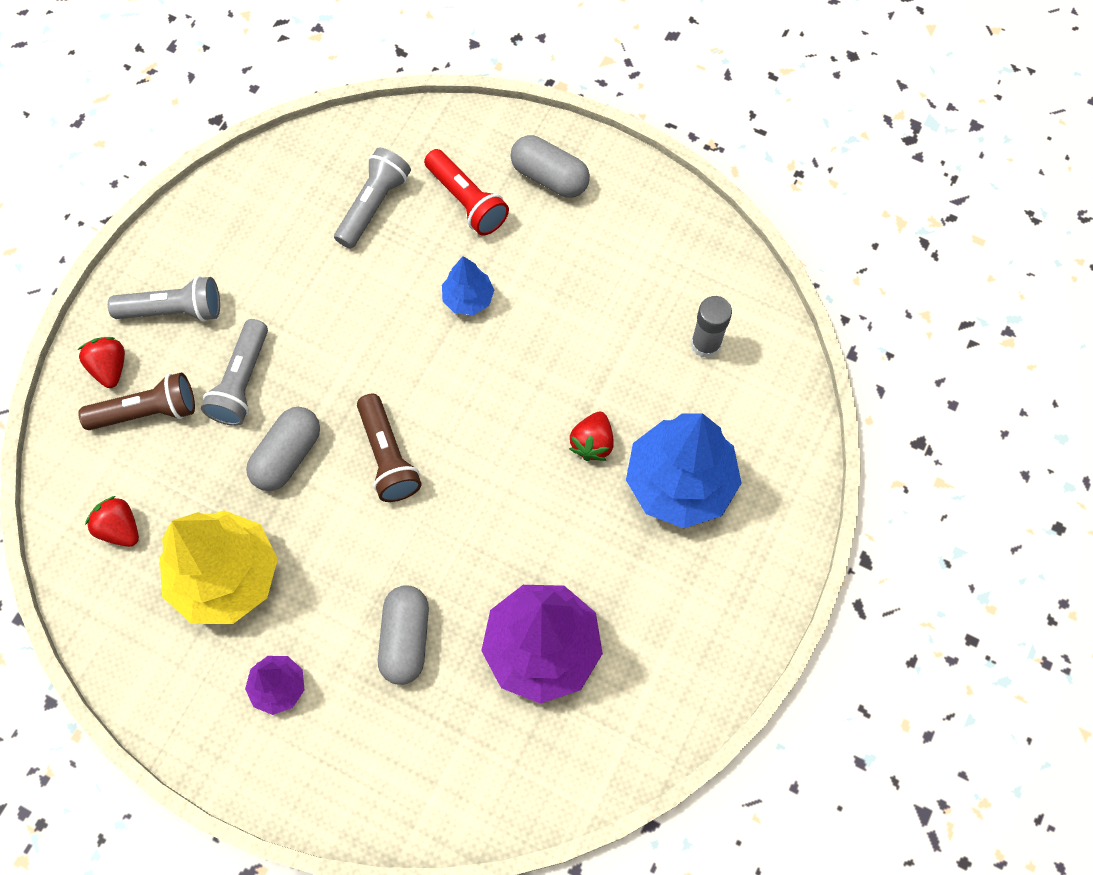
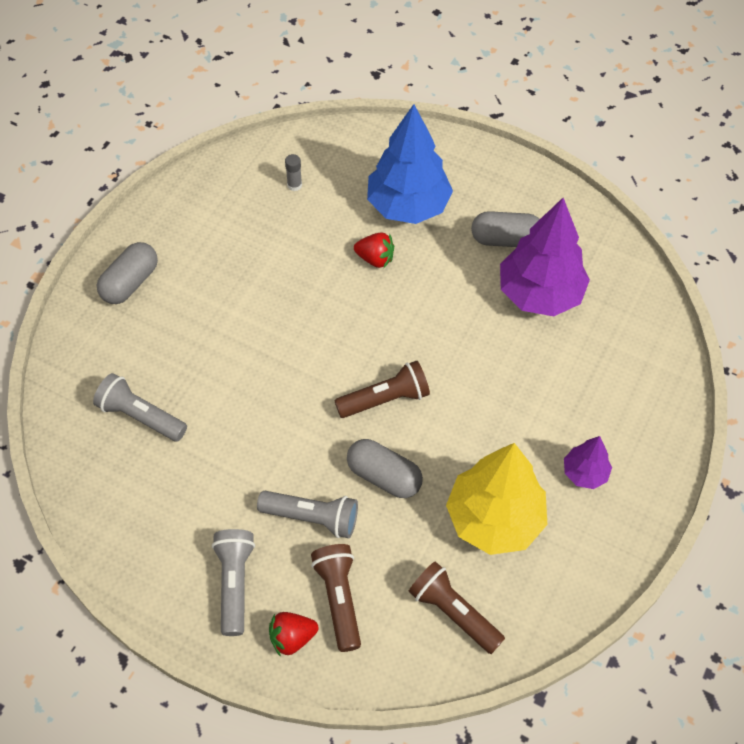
camera: 90 degrees left, 10 degrees down
red strawberry [85,496,139,547] -> brown flashlight [408,561,505,654]
grey capsule [378,585,429,685] -> grey capsule moved to [471,211,540,247]
red flashlight [424,149,509,236] -> none
blue tree [442,256,494,315] -> none
grey glue stick [691,296,732,358] -> grey glue stick [285,154,302,191], size x0.63

